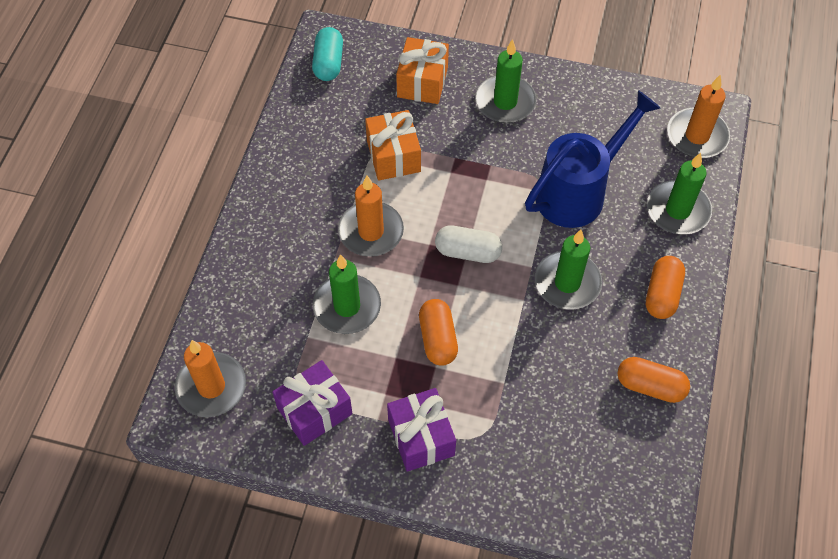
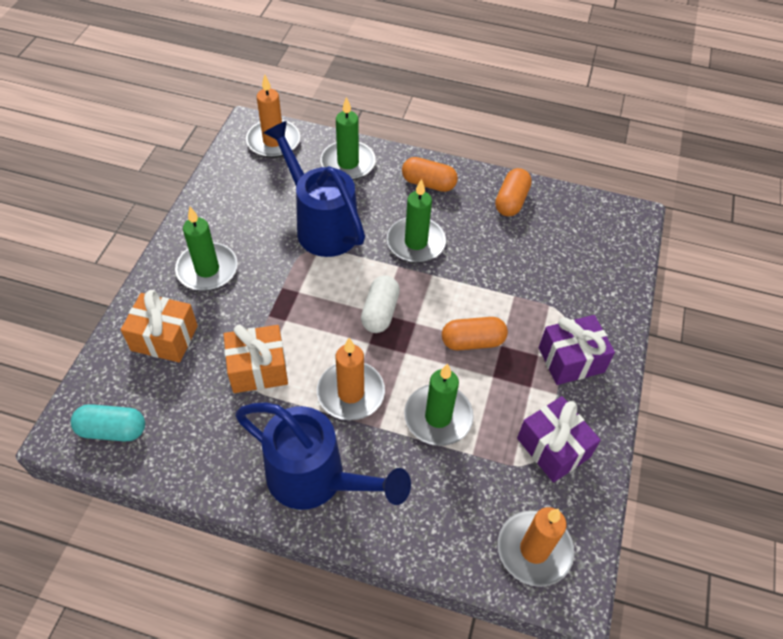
camera: 90 degrees left, 5 degrees down
none -> blue watering can [235,402,411,510]

